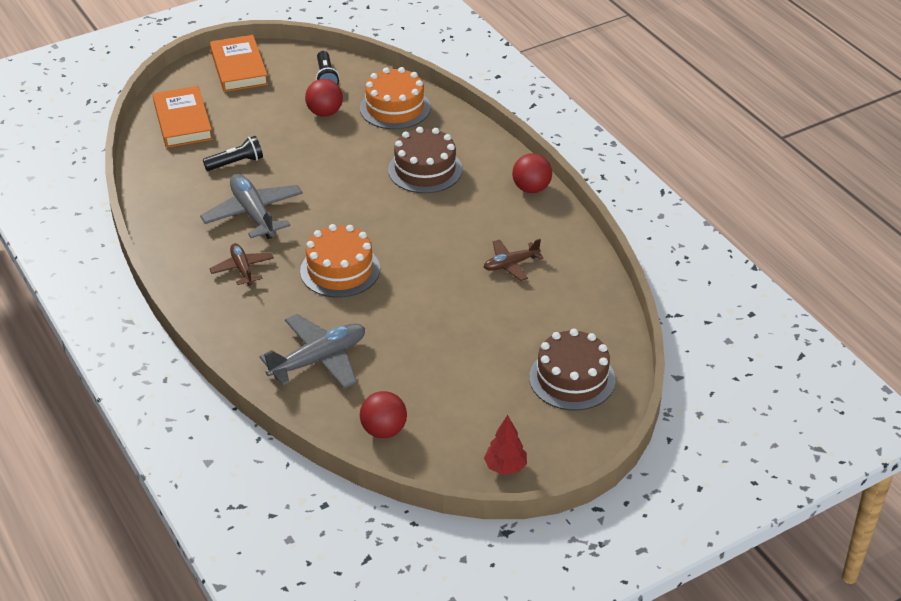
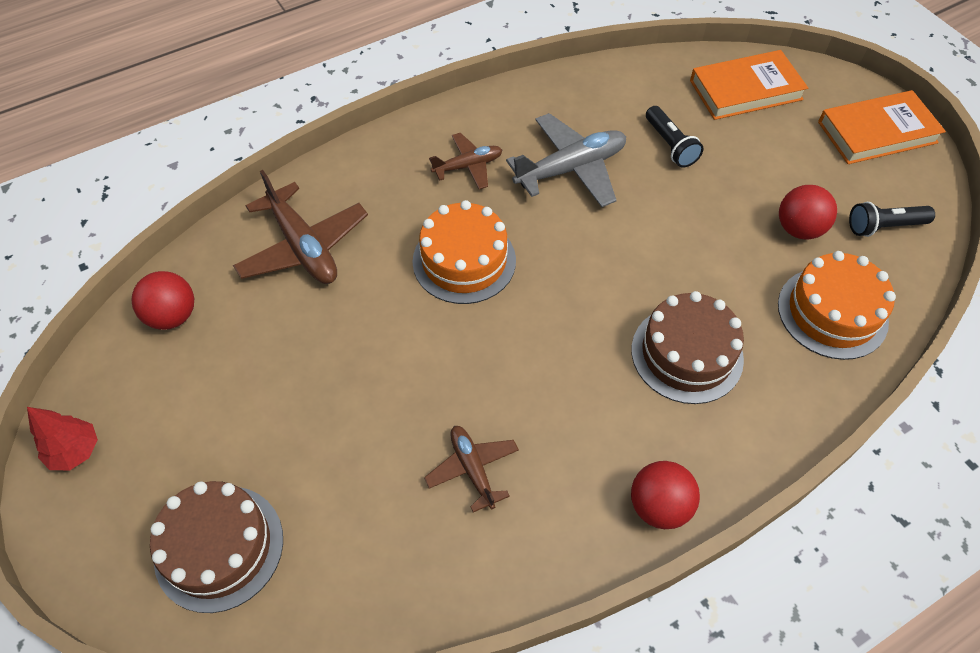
camera: 90 degrees right, 15 degrees up
grey plane [259,314,365,389] -> brown plane [233,170,368,284]

